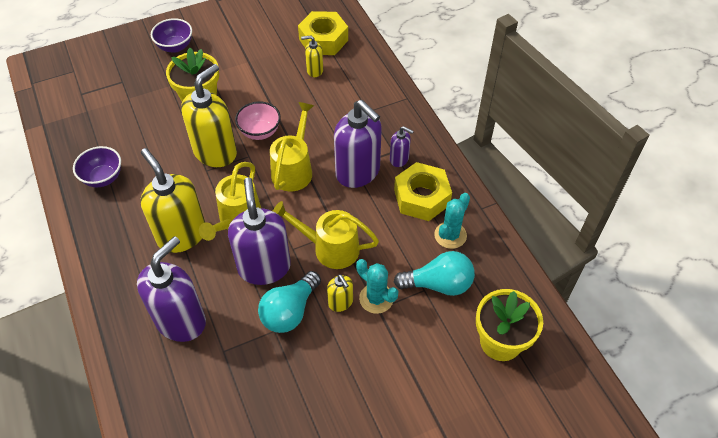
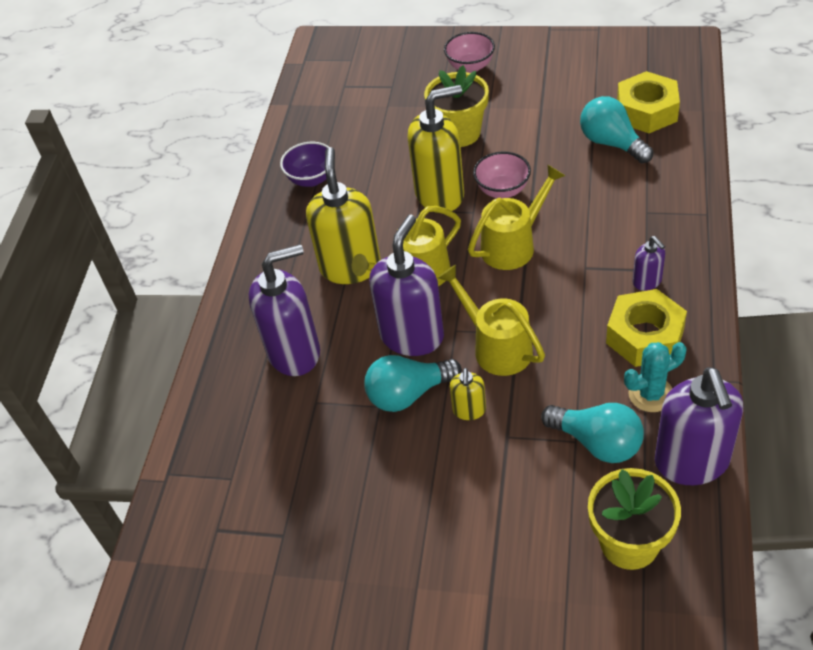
camera: 40 degrees right, 5 degrees down
purple bowl [151,18,192,53] -> pink bowl [444,32,495,73]
yellow soap dispenser [301,35,323,77] -> turquoise light bulb [580,96,654,163]
purple soap dispenser [334,100,382,188] -> purple soap dispenser moved to [655,367,743,485]
turquoise cactus [356,259,398,314] -> none

